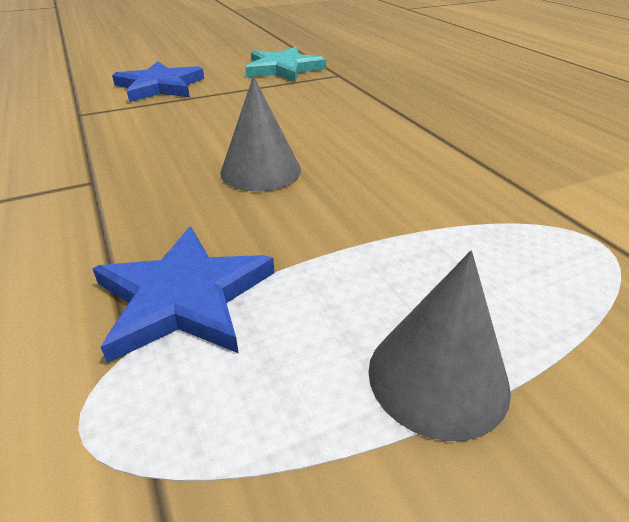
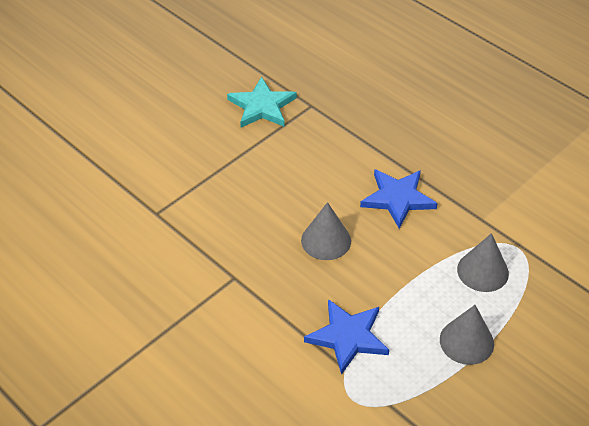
camera: 20 degrees left, 10 degrees up
blue star [112,61,204,102] -> blue star moved to [360,169,438,229]
none -> grey cone [457,233,509,292]

